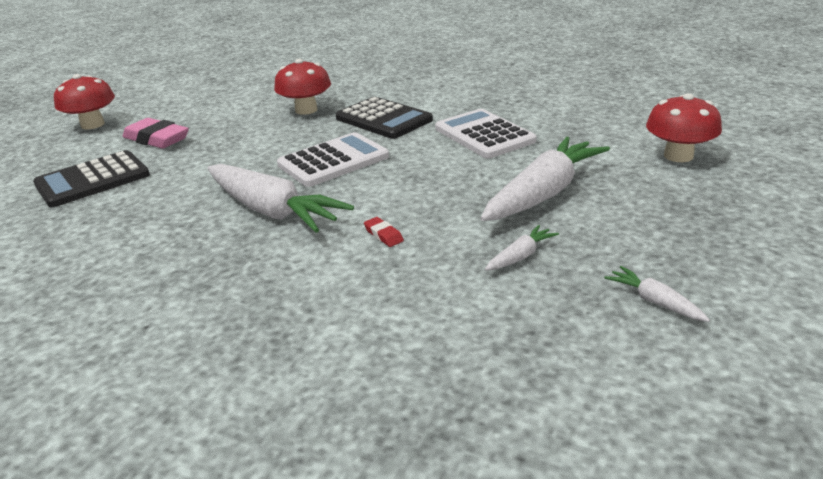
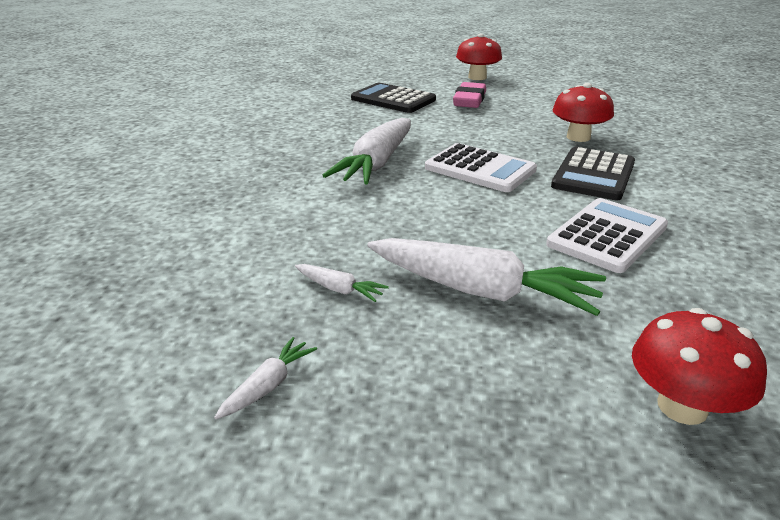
camera: 70 degrees right, 0 degrees up
red eraser [364,217,404,247] -> none

